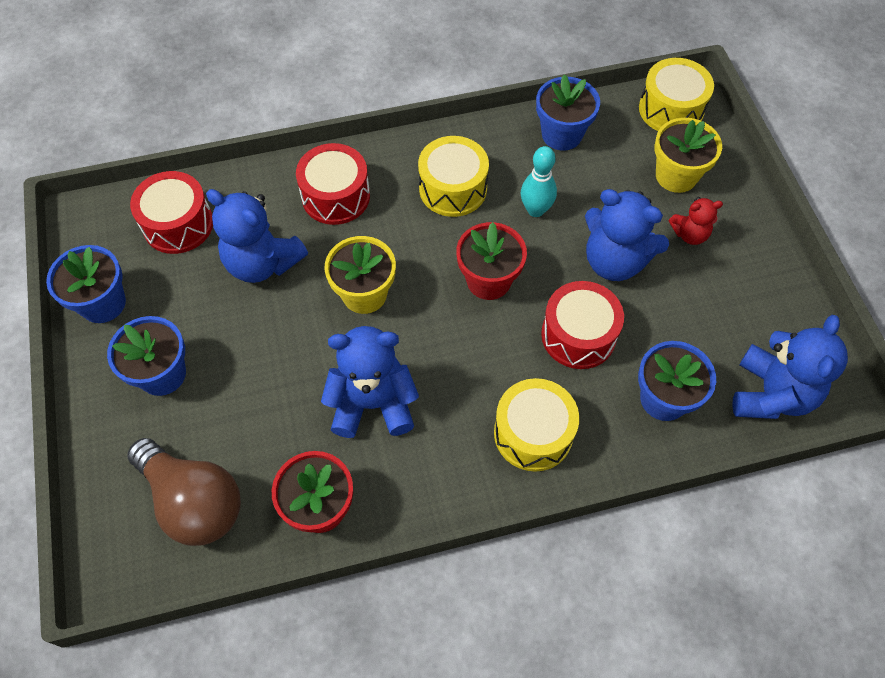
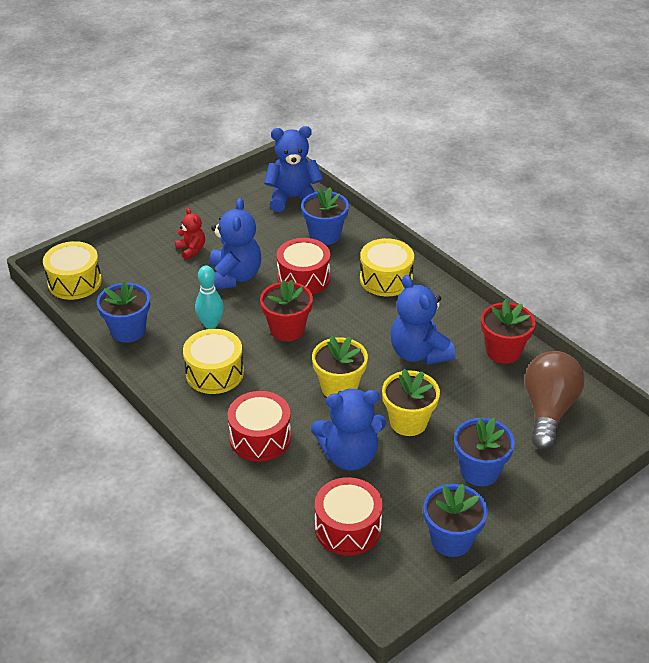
camera: 115 degrees left, 20 degrees down
blue teddy bear [206,189,308,283] -> blue teddy bear turned 75 degrees clockwise [311,389,386,470]
yellow flower pot [654,118,722,193] -> yellow flower pot moved to [382,369,440,436]

